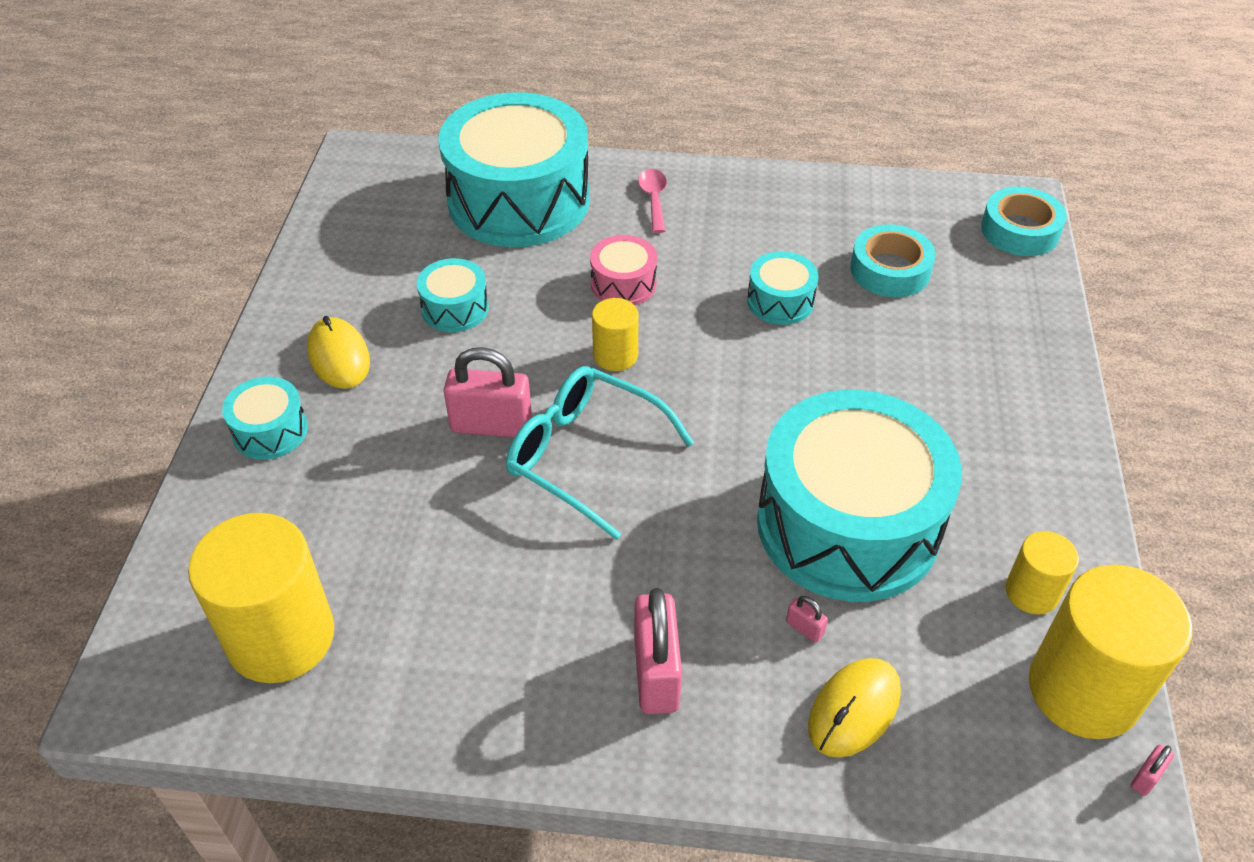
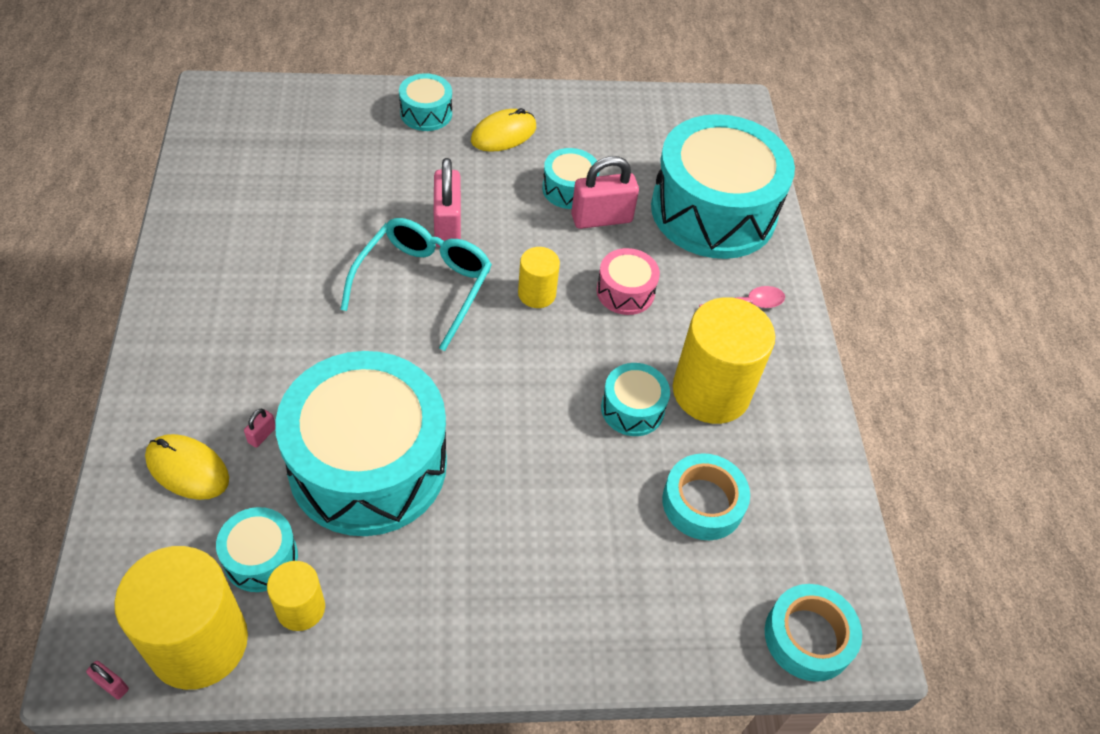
camera: 75 degrees right, 5 degrees up
yellow cylinder [188,513,334,683] -> yellow cylinder moved to [673,297,775,424]
pink padlock [634,588,682,714] -> pink padlock moved to [571,156,639,229]
none -> turquoise drum [216,507,298,592]

